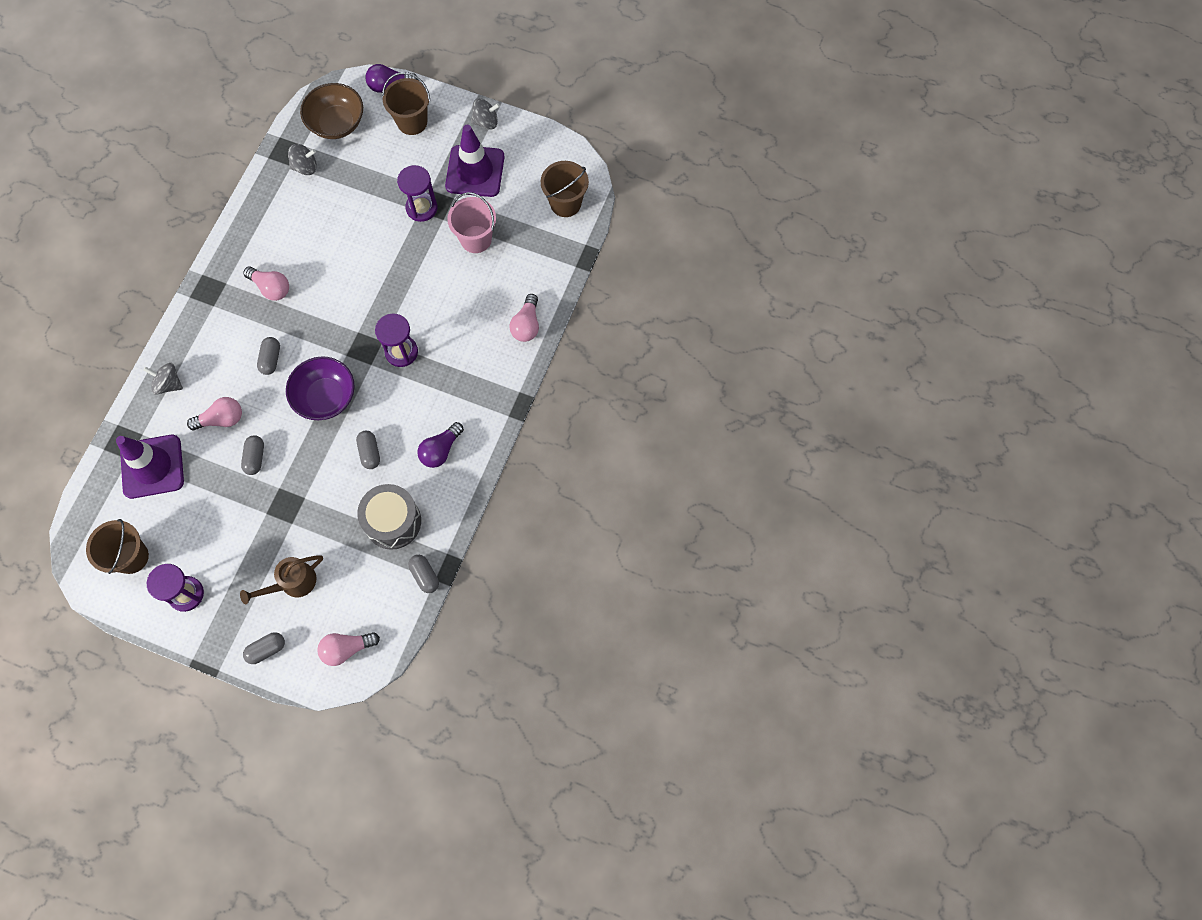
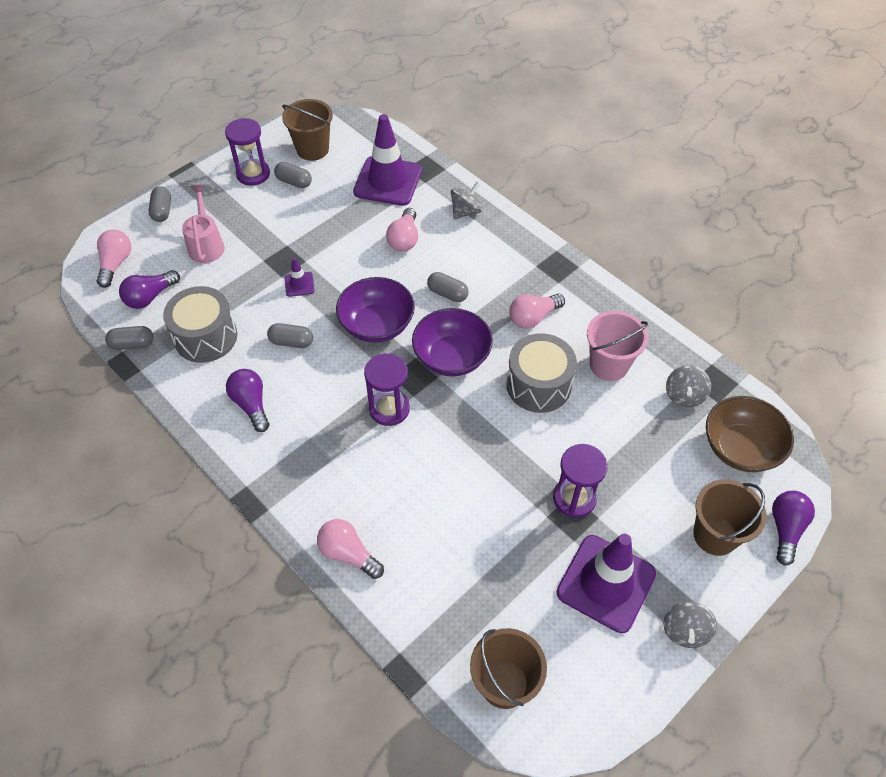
camera: 115 degrees right, 15 degrees down
brown watering can [240,555,323,604] -> pink watering can [182,185,225,263]
grey capsule [241,435,264,475] -> grey capsule moved to [274,162,312,188]
pink bucket [447,192,496,253] -> pink bucket moved to [587,311,648,381]
none -> purple light bulb [119,270,180,309]
none -> purple traffic cone [285,257,315,297]
none -> purple bowl [412,308,493,377]
none -> grey drum [506,333,577,413]

